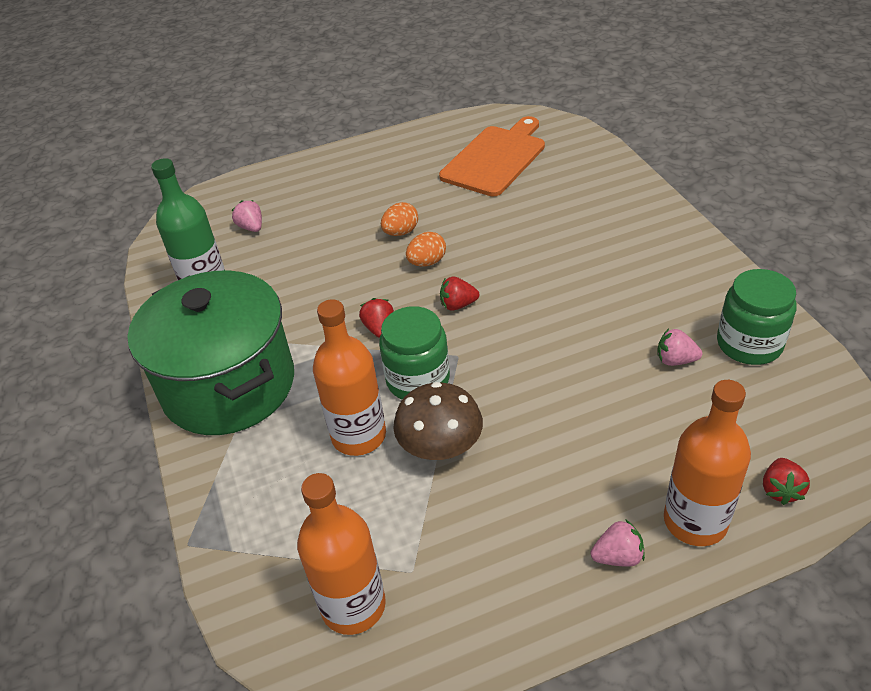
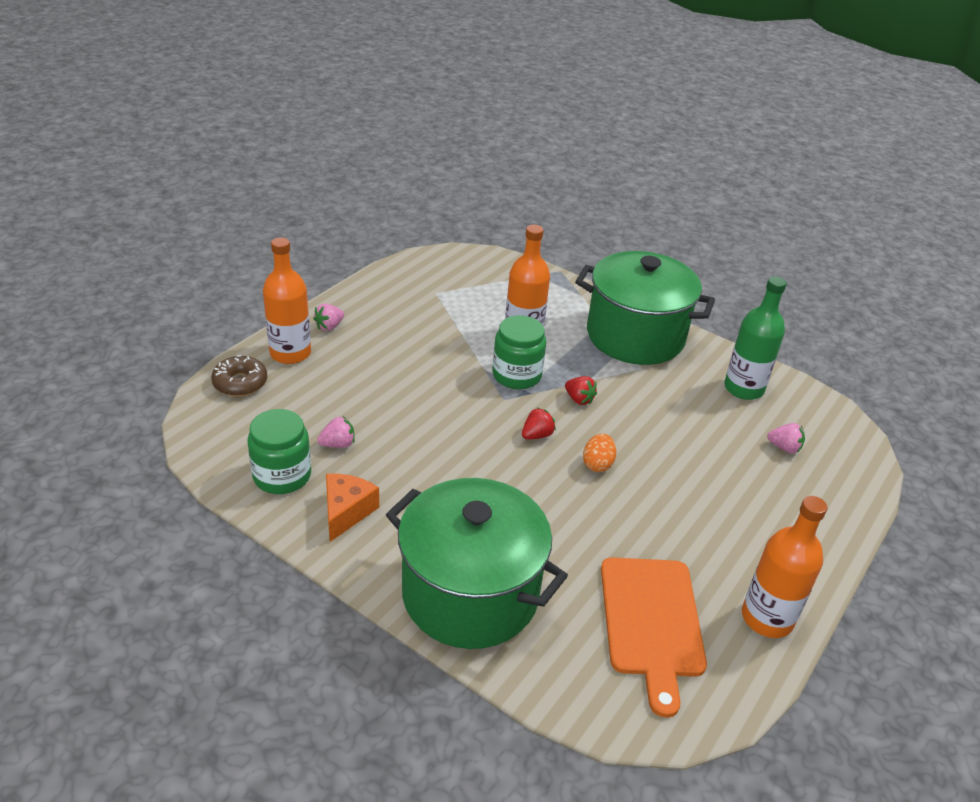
camera: 140 degrees right, 5 degrees down
orange bottle [297,473,386,635] -> orange bottle moved to [742,496,827,638]
orange egg [381,202,418,236] -> none
brown mushroom [393,382,483,460] -> none
red strawberry [763,458,810,505] -> brown donut [211,355,267,396]
none -> orange cheese [326,474,379,542]
none -> green pot [386,478,568,649]

